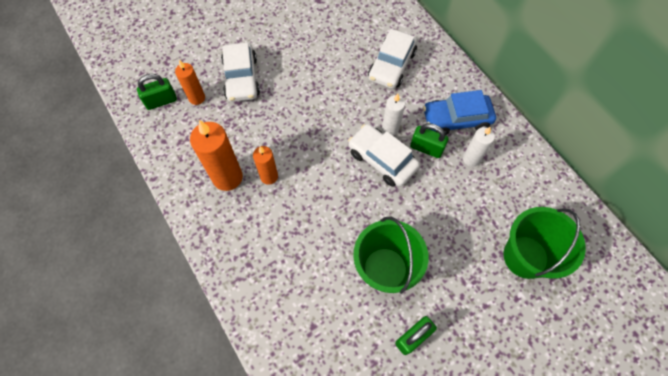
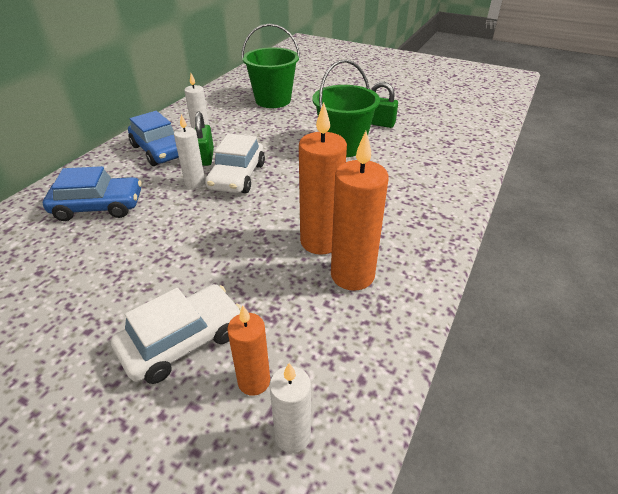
camera: 120 degrees left, 25 degrees down
green padlock [137,74,177,110] -> white candle [269,363,311,453]
orange candle [253,146,278,185] -> orange candle [299,102,347,255], size x1.69
white car [368,29,417,89] -> blue car [43,166,142,221]

